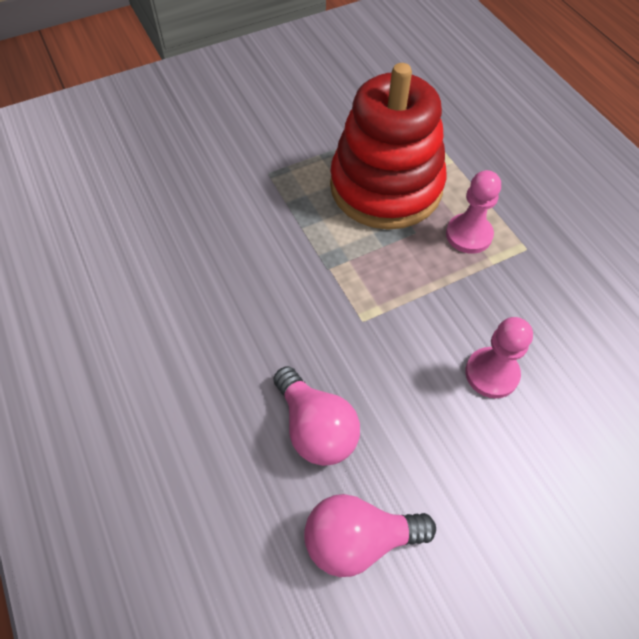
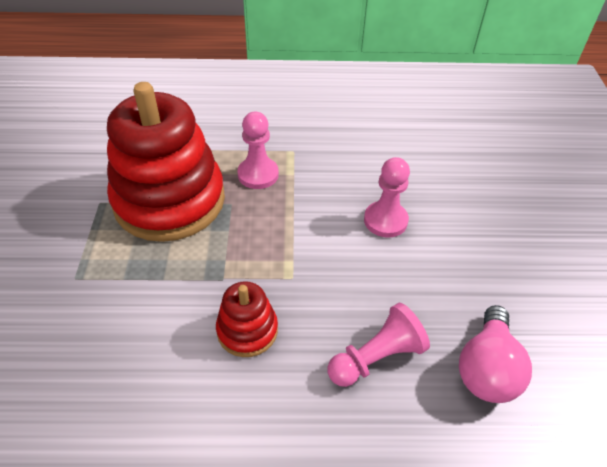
camera: 65 degrees left, 10 degrees down
pink light bulb [274,366,360,466] -> pink pawn [328,303,430,387]
none -> red stacking toy [216,281,278,357]

